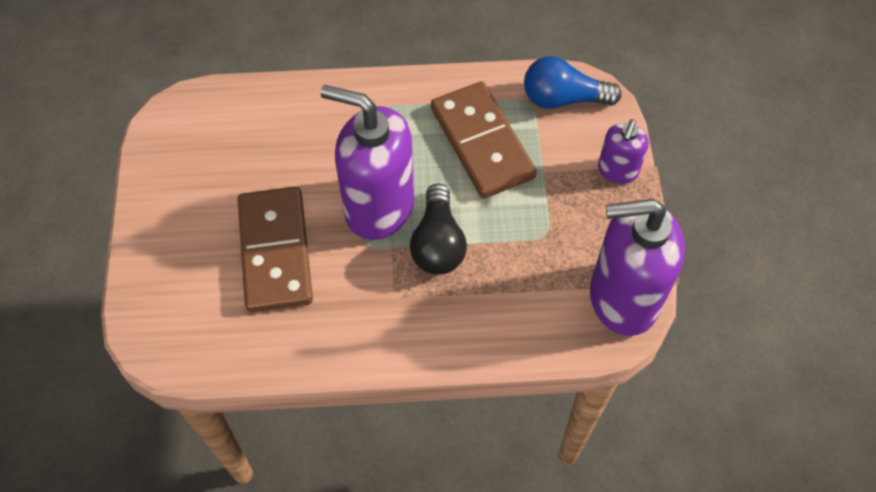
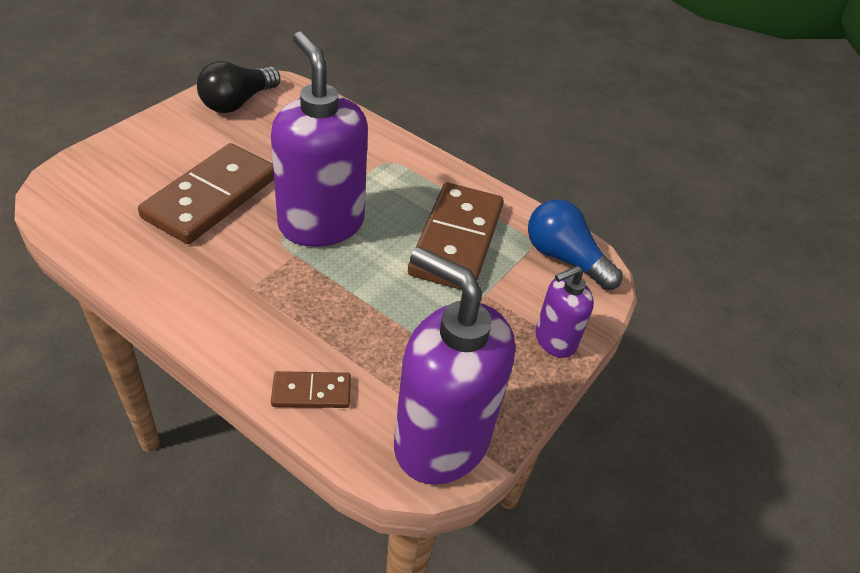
camera: 35 degrees right, 15 degrees down
black light bulb [410,184,467,275] -> black light bulb moved to [197,61,281,113]
none -> brown domino [271,371,351,408]

